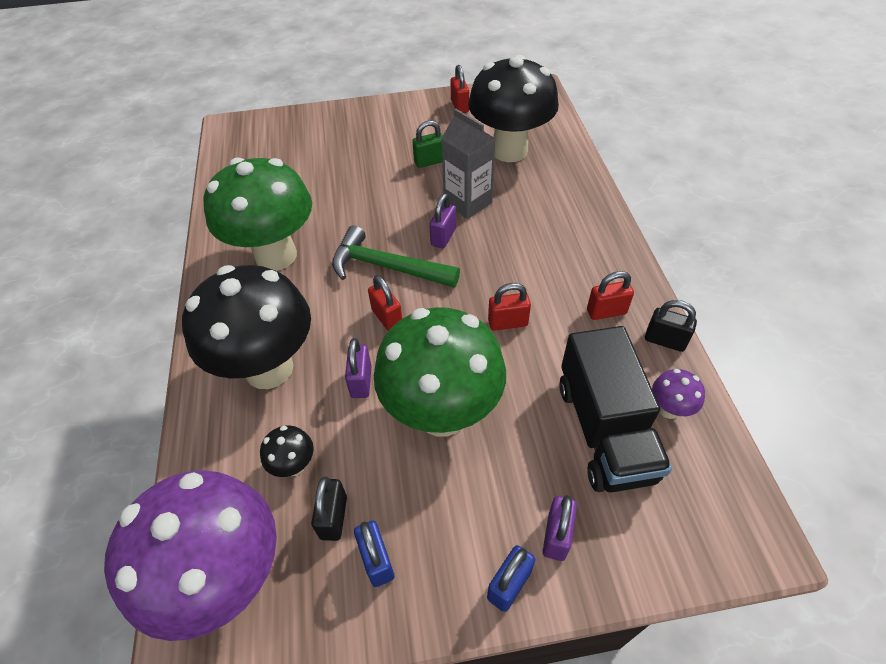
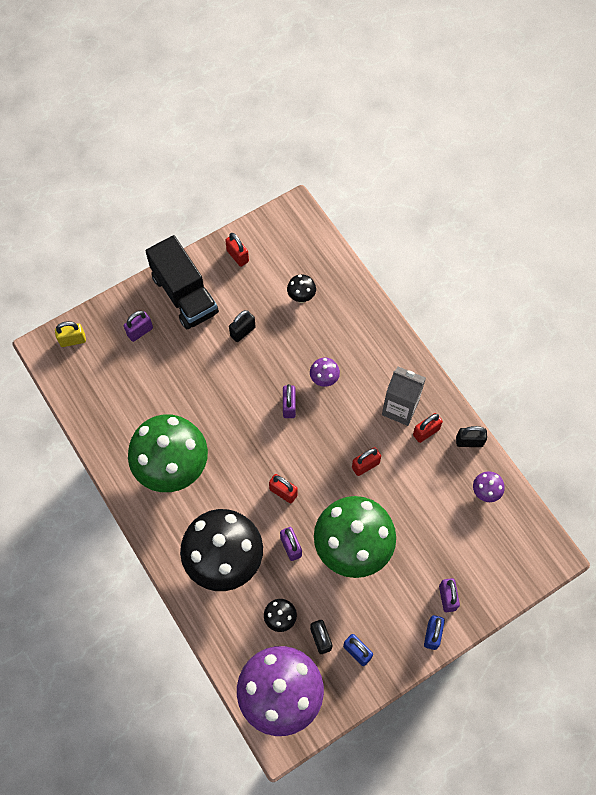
camera: 25 degrees left, 15 degrees up
green hammer [332,225,460,287] -> none
green padlock [412,120,443,168] -> black padlock [229,310,256,342]
grey carton [441,109,496,219] -> grey carton moved to [382,367,426,426]
black mushroom [468,55,559,162] -> black mushroom [287,274,316,303], size x0.40
black truck [559,326,672,492] -> black truck moved to [146,235,219,329]
none -> yellow padlock [55,321,86,347]
none -> purple padlock [124,311,153,342]
none -> purple mushroom [310,358,340,387]

